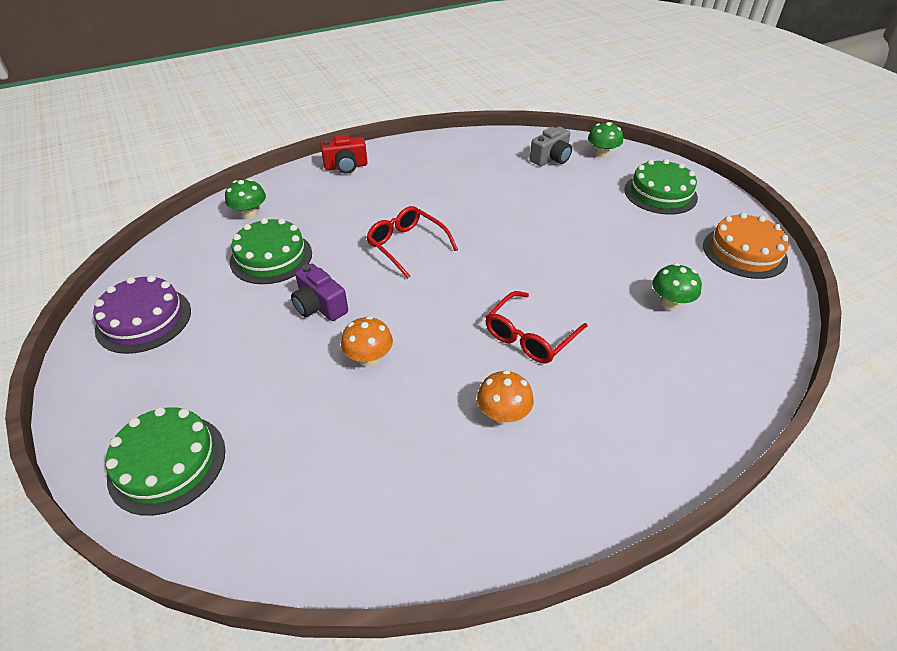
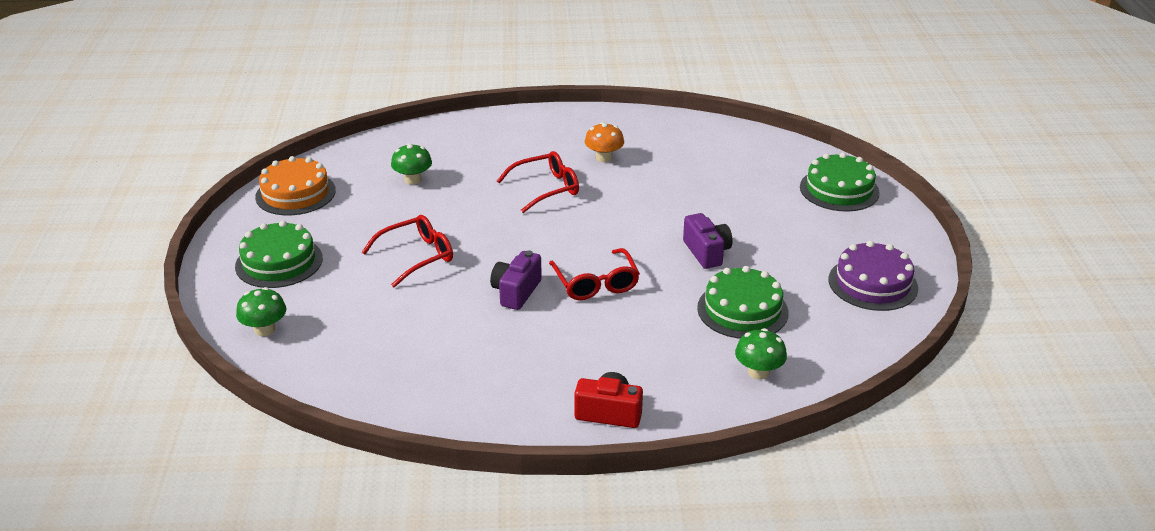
camera: 155 degrees left, 10 degrees down
orange mushroom [341,316,393,366] -> none
grey camera [530,127,572,166] -> none
none -> red glasses [362,215,453,287]
none -> purple camera [490,250,542,310]

